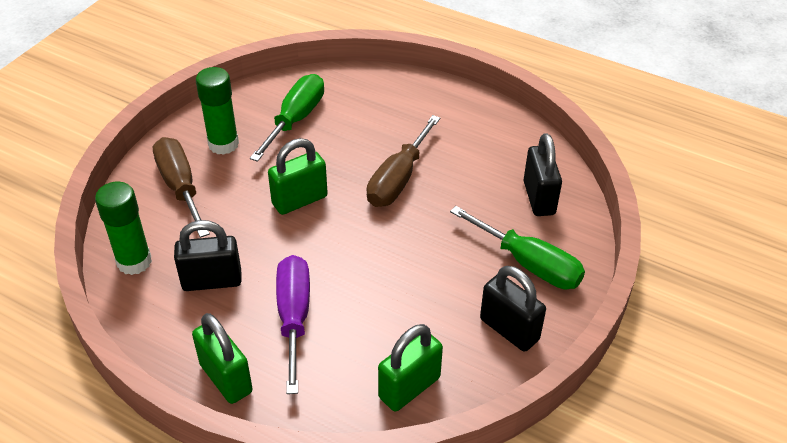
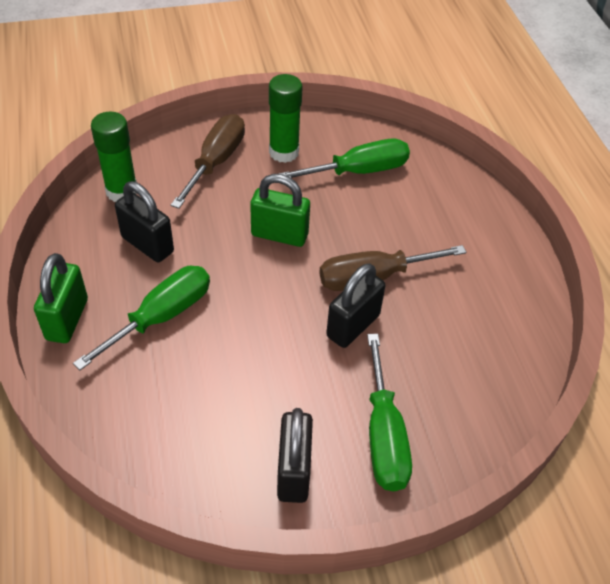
camera: 45 degrees right, 5 degrees up
purple screwdriver [276,255,310,394] -> green screwdriver [73,266,210,370]
green padlock [378,324,443,411] -> none
black padlock [524,133,562,216] -> black padlock moved to [326,263,385,348]

